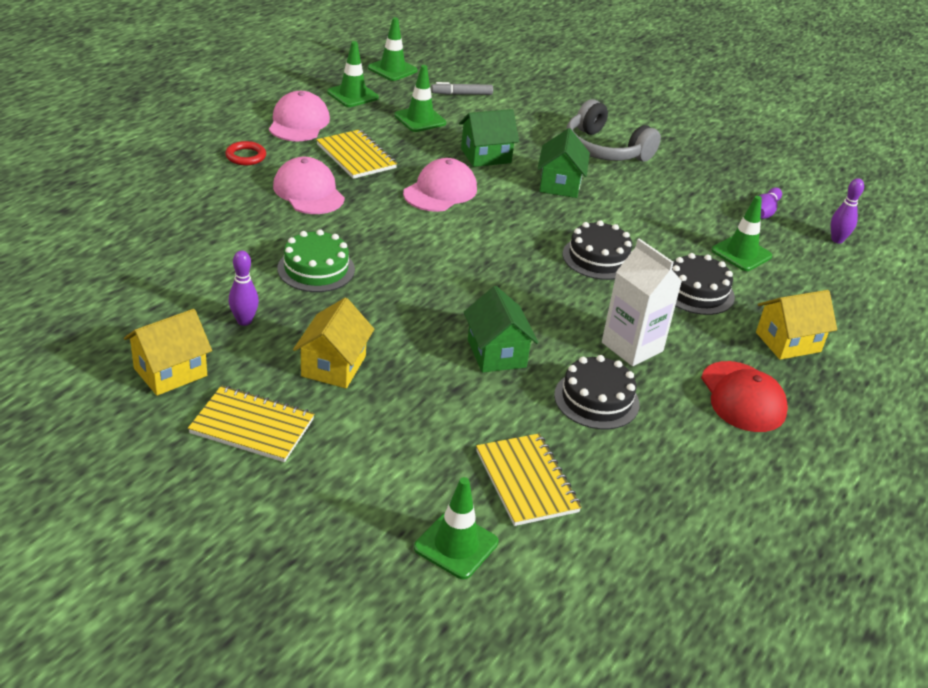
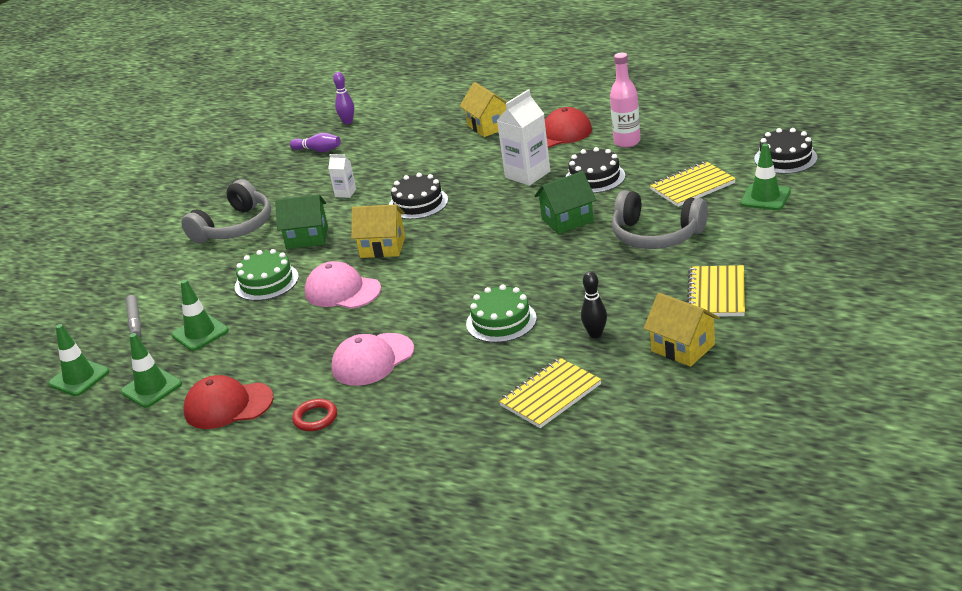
camera: 90 degrees left, 5 degrees down
purple bowling pin [229,251,259,326] -> black bowling pin [581,271,607,338]
pink cap [269,91,330,141] -> red cap [184,375,273,429]
yellow house [293,298,374,388] -> yellow house moved to [351,204,405,258]
yellow notebook [316,129,397,179] -> yellow notebook moved to [498,358,602,428]
green house [459,109,519,167] -> green cake [235,249,299,301]
black cake [672,253,735,315] -> black cake moved to [754,128,818,174]
green traffic cone [711,196,772,271] -> none
none -> white carton [328,154,356,198]
none -> pink bottle [610,53,640,148]
none -> grey headphones [612,190,708,249]

